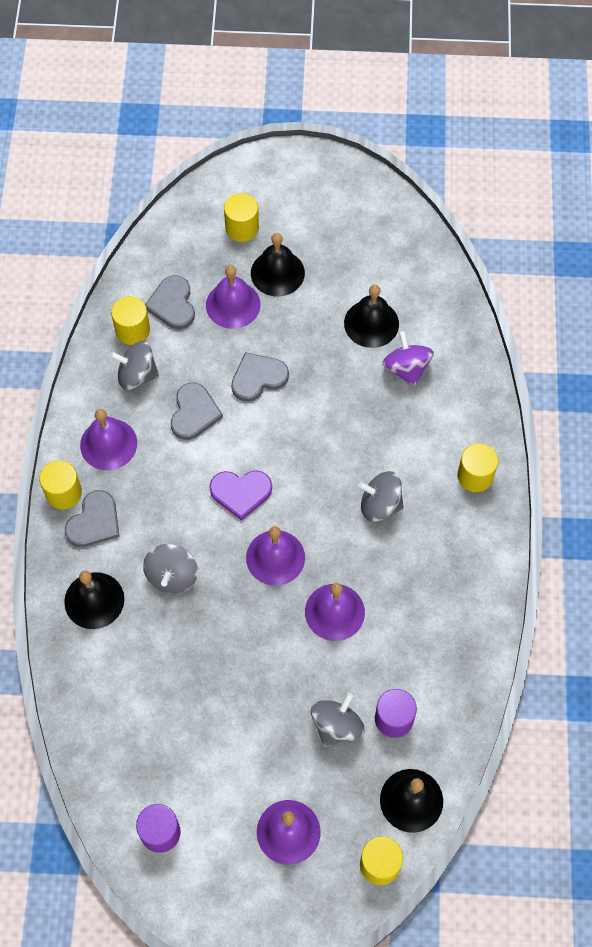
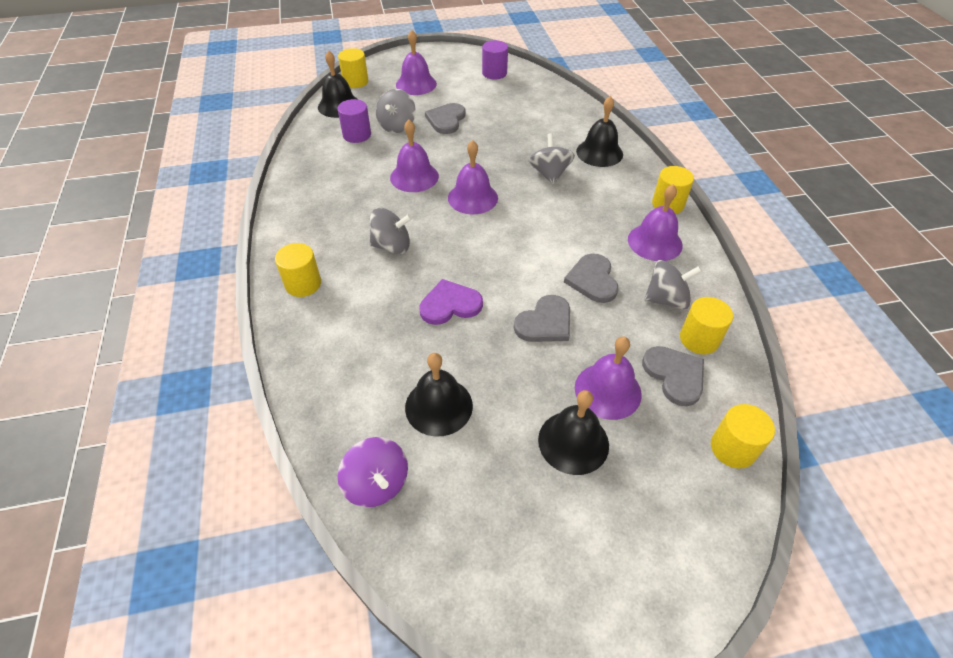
camera: 165 degrees right, 15 degrees down
grey heart [65,490,120,547] -> grey heart moved to [425,103,466,134]
purple heart [209,470,272,521] -> purple heart moved to [419,279,483,325]
yellow cylinder [224,193,259,242] -> yellow cylinder moved to [711,404,775,468]
purple spinning top [382,331,434,387] -> purple spinning top moved to [338,437,408,507]

